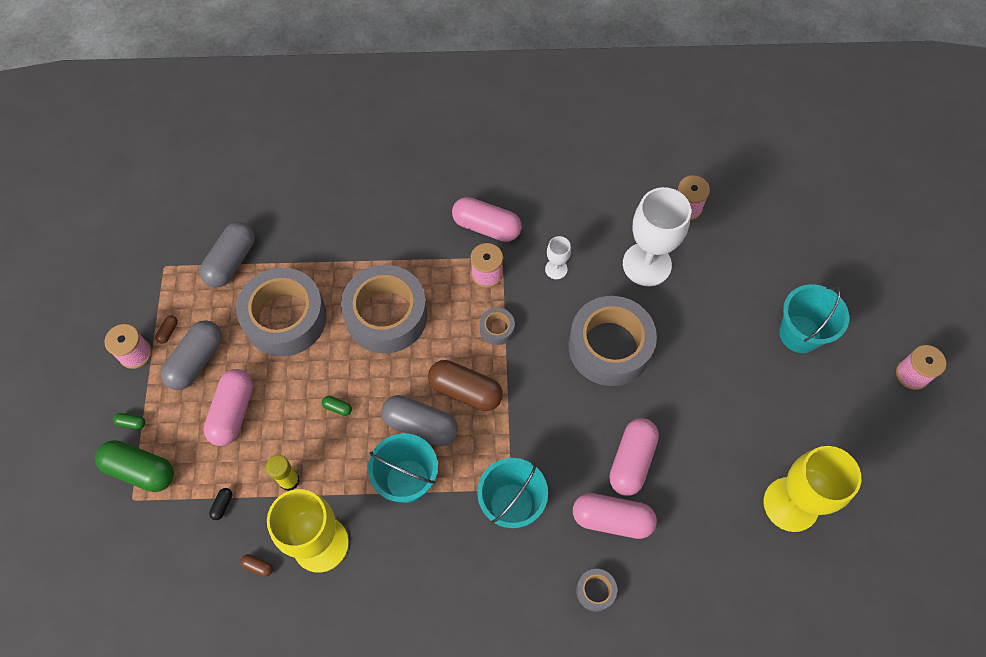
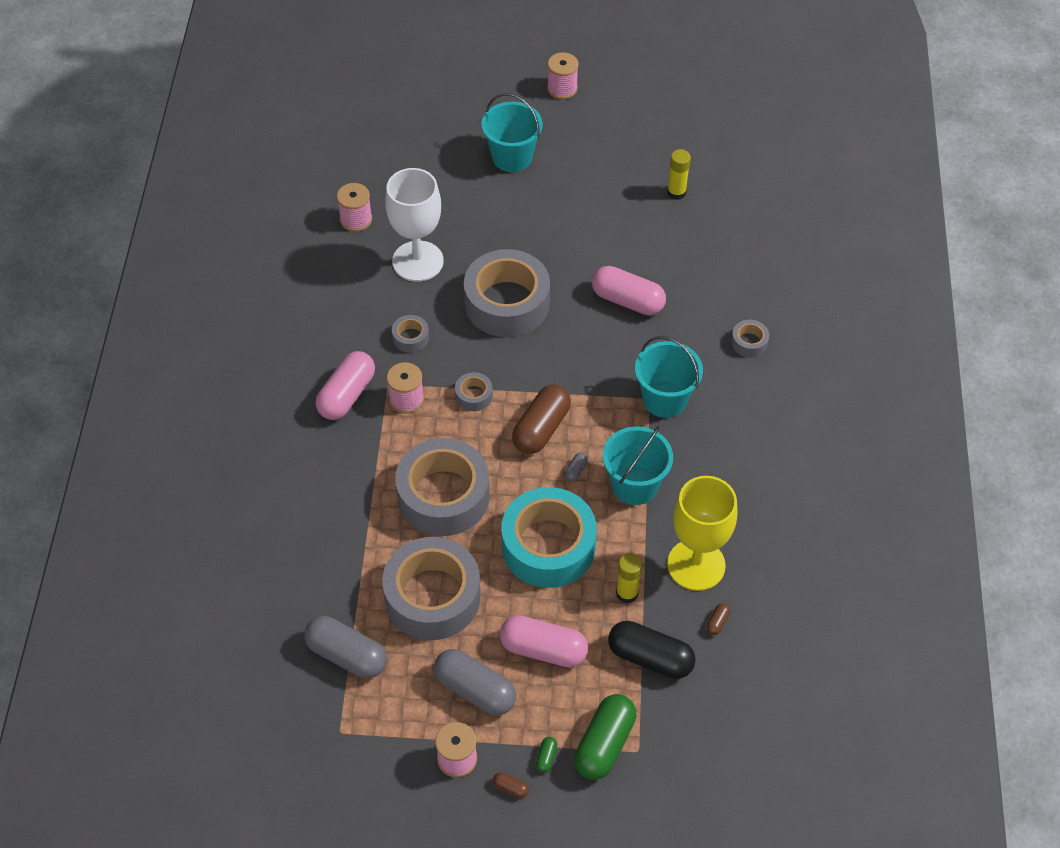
camera: 85 degrees left, 10 degrees down
brown capsule [155,315,178,344] -> brown capsule moved to [493,772,529,798]
black capsule [209,488,232,520] -> black capsule [608,621,696,679], size x2.48
green capsule [322,396,352,416] -> turquoise tape [501,487,597,588]
grey capsule [381,395,458,446] -> grey capsule [565,453,588,482], size x0.40
white goblet [545,236,571,279] -> grey tape [392,315,429,353]
pink capsule [573,493,657,539] -> none
yellow goblet [764,446,861,532] -> yellow glue stick [667,149,691,200]

